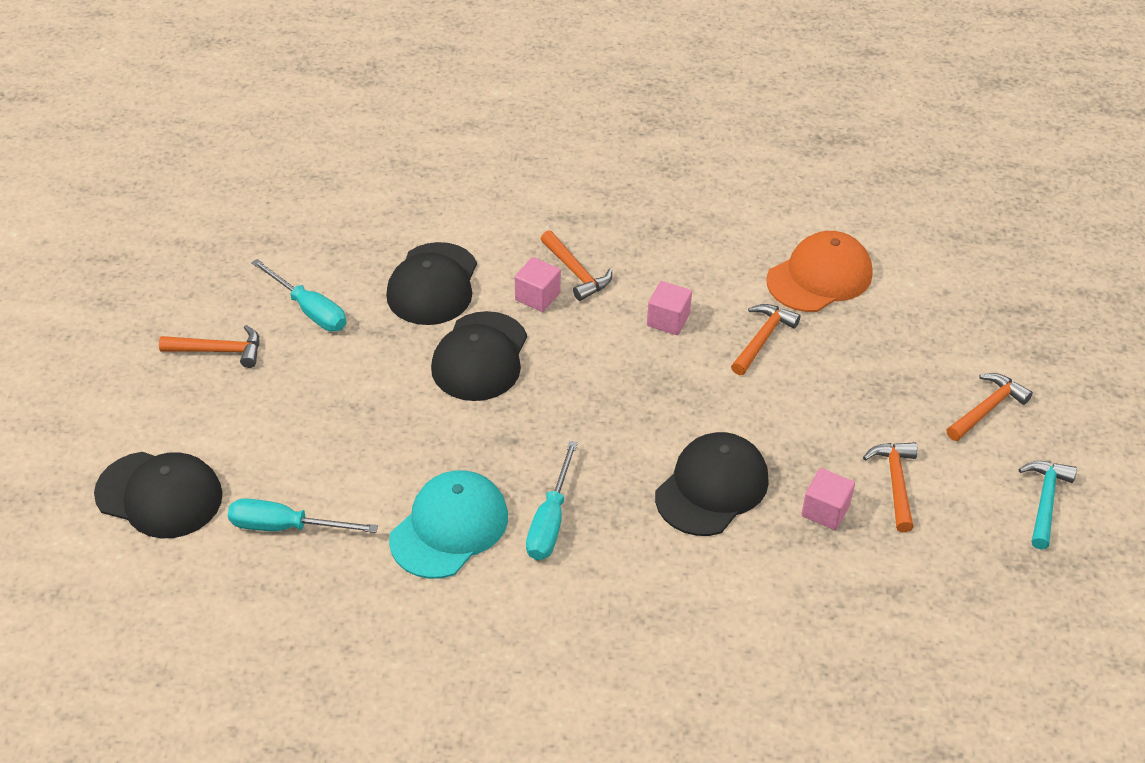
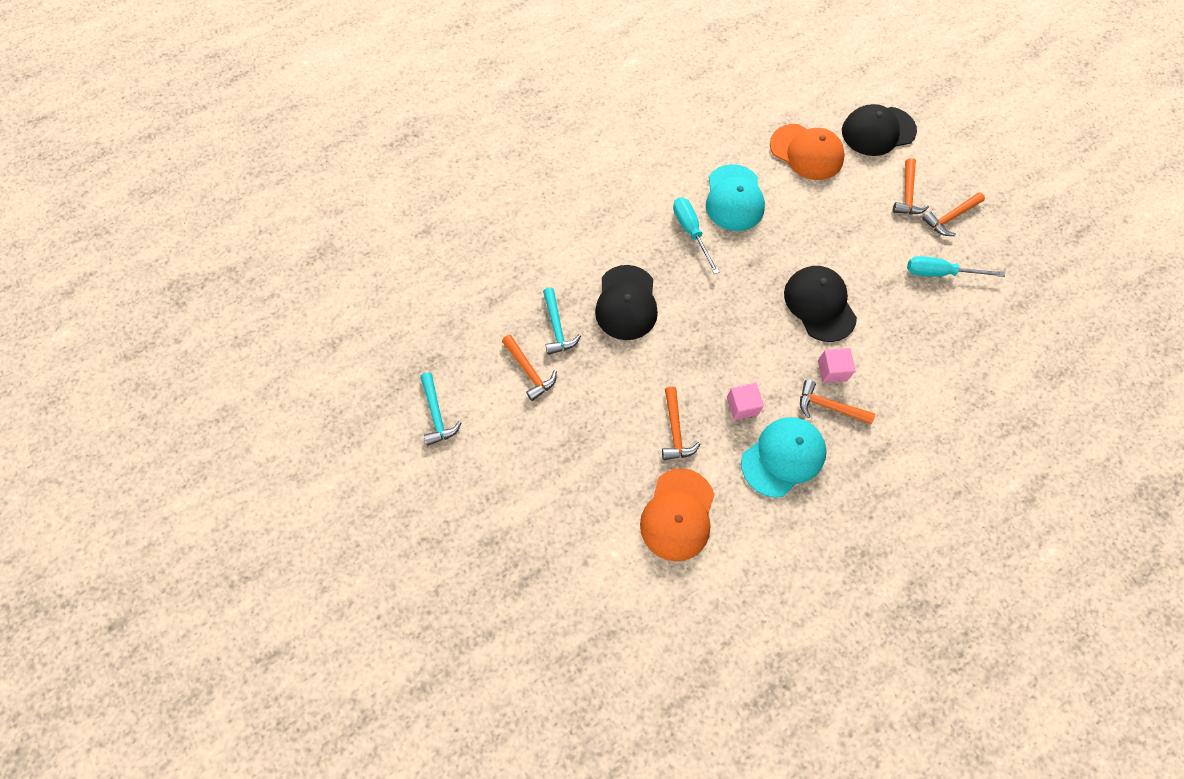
camera: 145 degrees right, 20 degrees up
turquoise screwdriver [228,498,378,533] -> orange cap [770,124,845,180]
black cap [386,242,477,325] -> none
pink cube [801,468,855,530] -> turquoise hammer [543,287,581,355]
orange hammer [947,373,1033,441] -> orange hammer moved to [893,158,929,214]
none -> turquoise cap [741,417,827,497]

